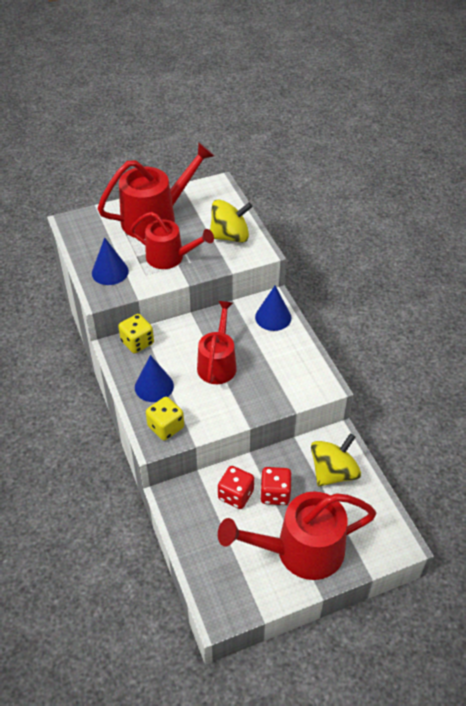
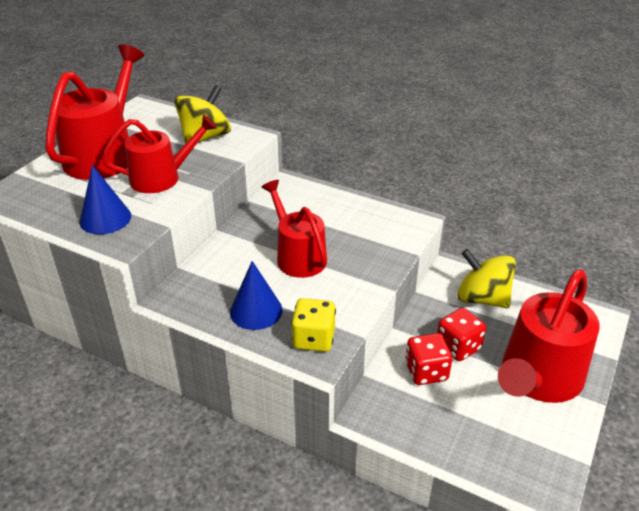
camera: 40 degrees left, 10 degrees down
yellow dice [118,314,154,353] -> none
blue cone [255,286,292,331] -> none
yellow spinning top [311,433,361,487] -> yellow spinning top turned 60 degrees counterclockwise [458,249,516,308]

